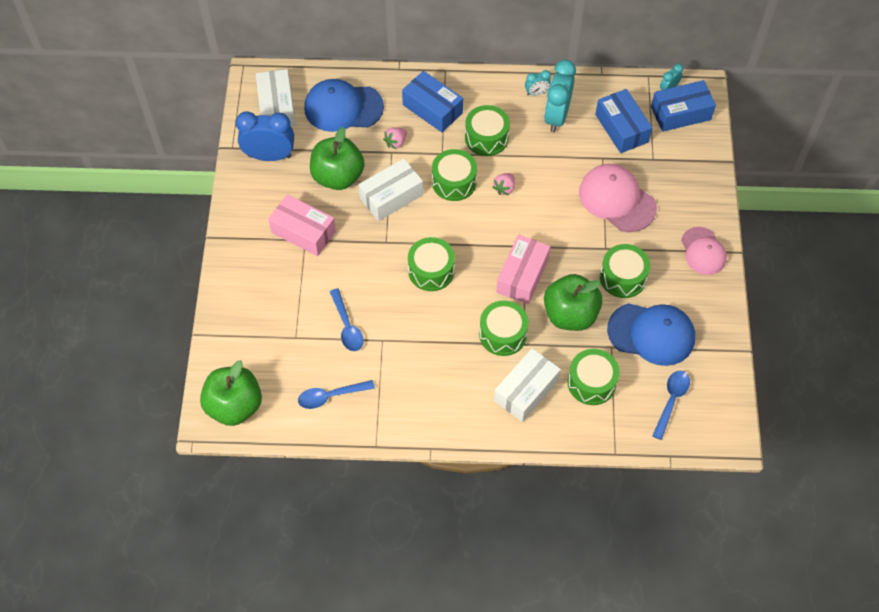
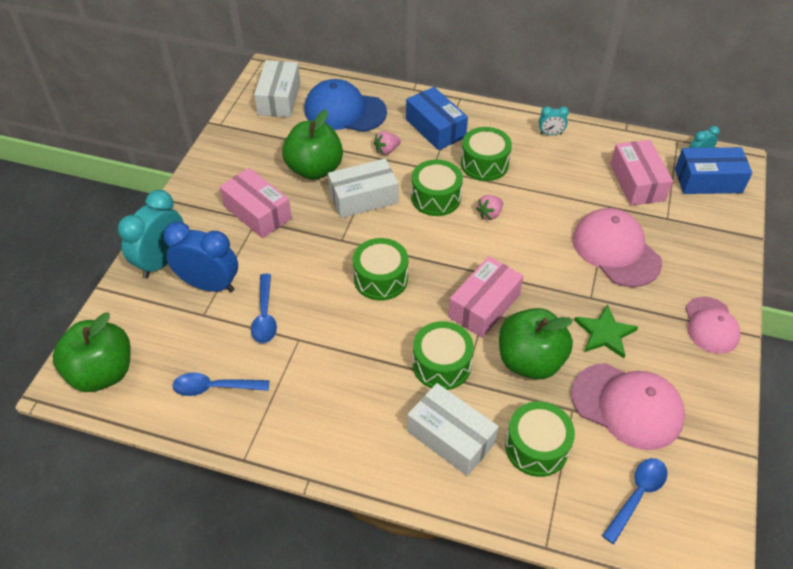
camera: 15 degrees right, 10 degrees down
blue clock [236,111,294,161] -> blue clock moved to [163,221,238,292]
white box [494,348,561,422] -> white box turned 75 degrees clockwise [407,383,499,476]
turquoise clock [544,60,576,133] -> turquoise clock moved to [118,190,184,278]
blue box [595,89,652,153] -> pink box [610,140,673,206]
green drum [600,244,650,298] -> green star [574,304,638,358]
blue cap [607,303,695,366] -> pink cap [571,363,685,450]

